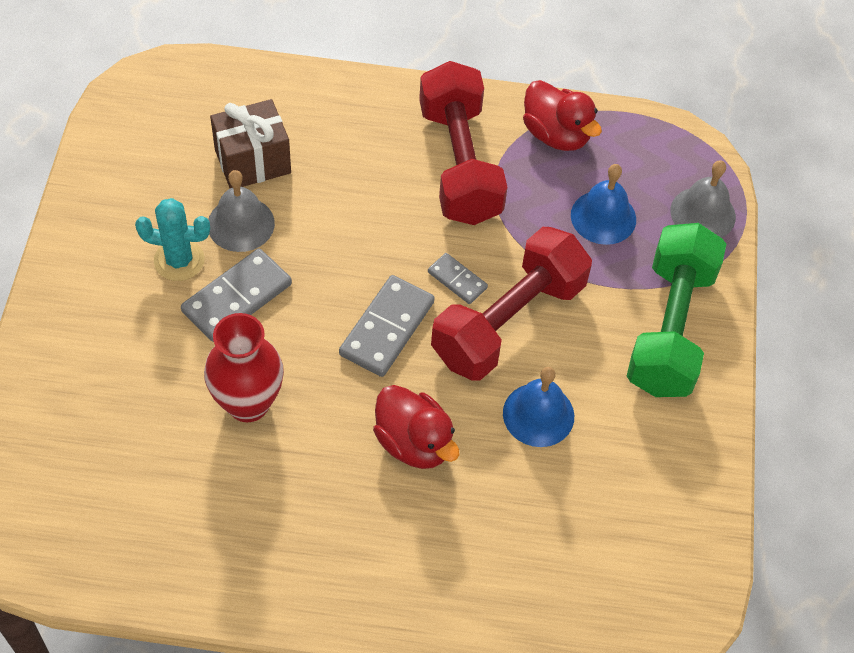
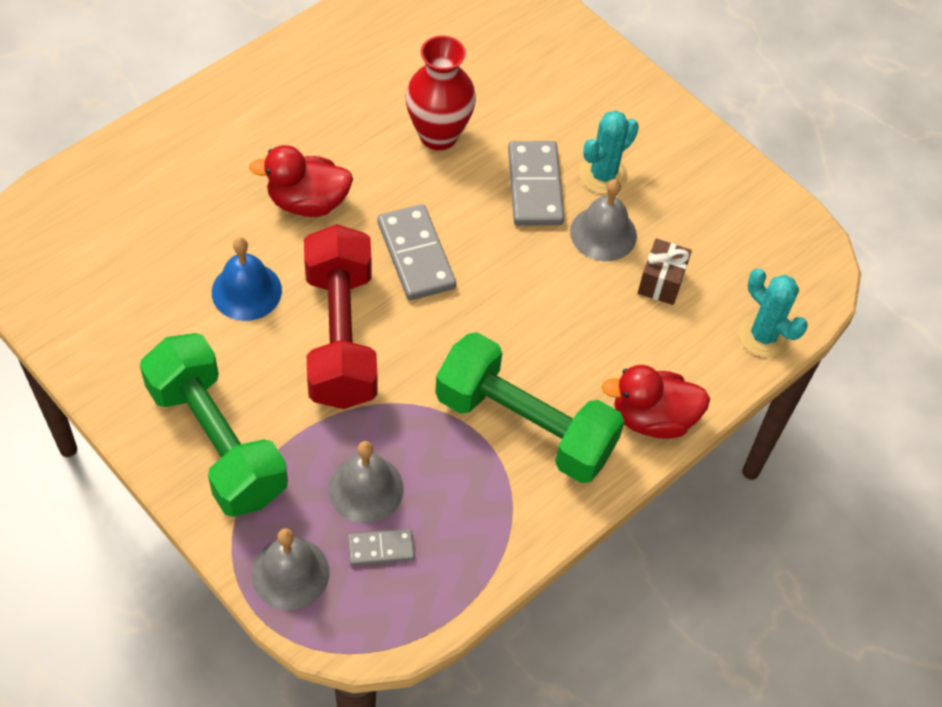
camera: 130 degrees right, 0 degrees up
brown gift [210,99,291,188] -> brown gift [638,239,692,305], size x0.66
red dumbbell [419,61,508,225] -> green dumbbell [435,332,625,483]
grey domino [428,253,488,304] -> grey domino moved to [348,529,415,566]
red duck [523,80,602,151] -> red duck moved to [601,365,710,439]
blue bell [571,164,636,245] -> grey bell [328,441,404,523]
none -> turquoise cactus [738,268,808,357]

